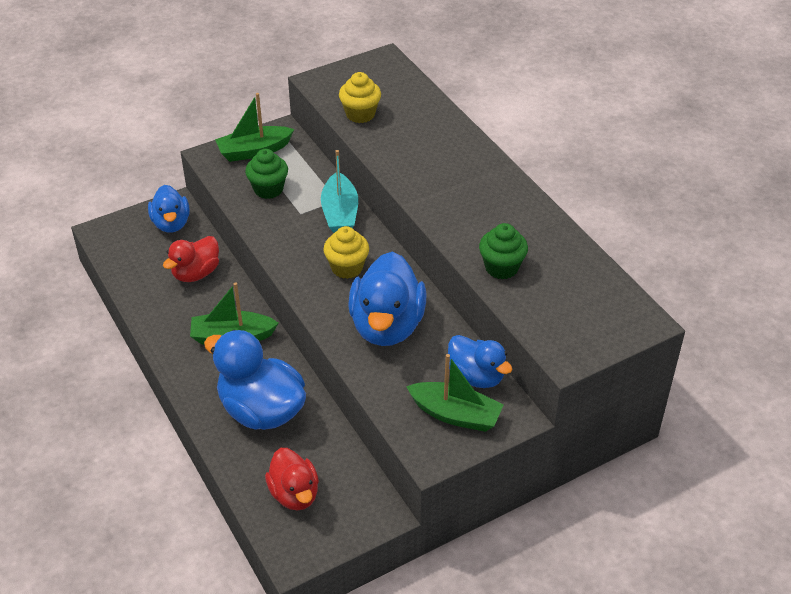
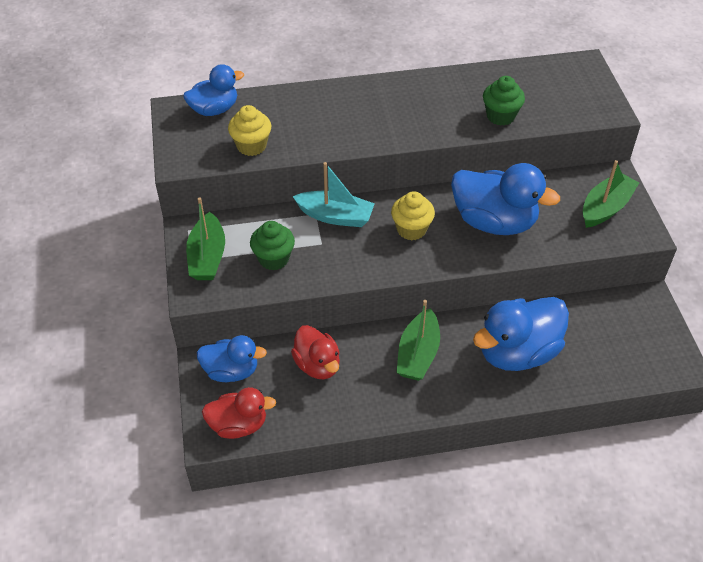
camera: 70 degrees left, 5 degrees up
red duck [265,448,319,511] -> red duck moved to [202,387,276,439]
blue duck [448,335,513,388] -> blue duck moved to [183,64,244,116]

